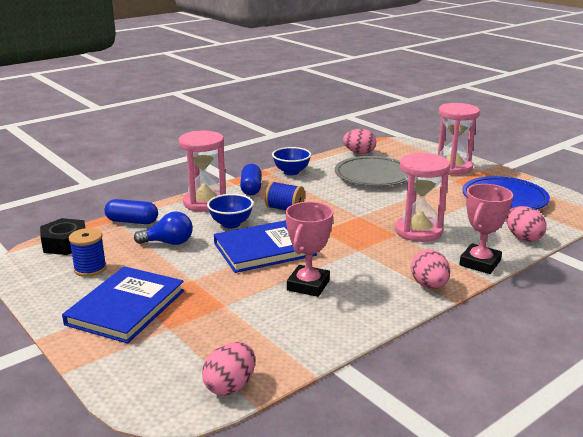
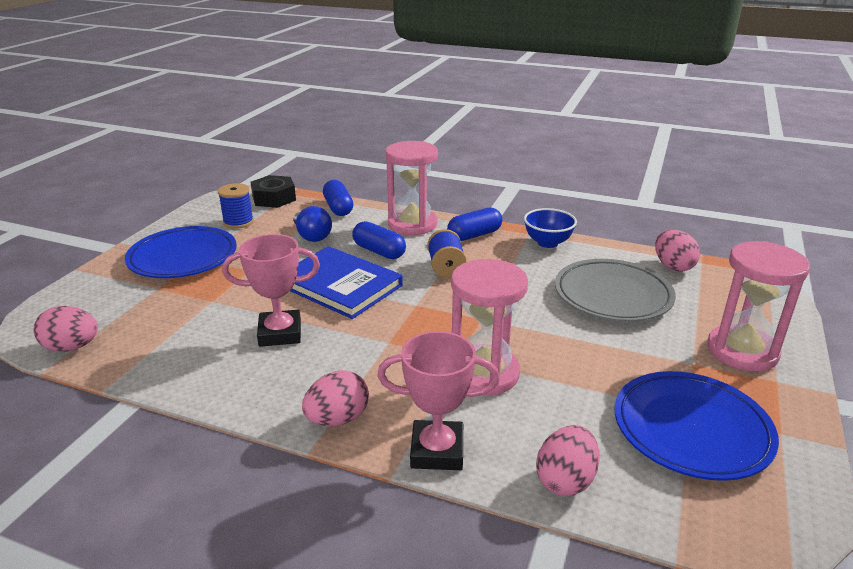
camera: 60 degrees right, 5 degrees up
blue book [62,266,184,344] -> blue plate [125,226,237,278]
blue bowl [207,194,254,228] -> blue capsule [352,221,406,259]

